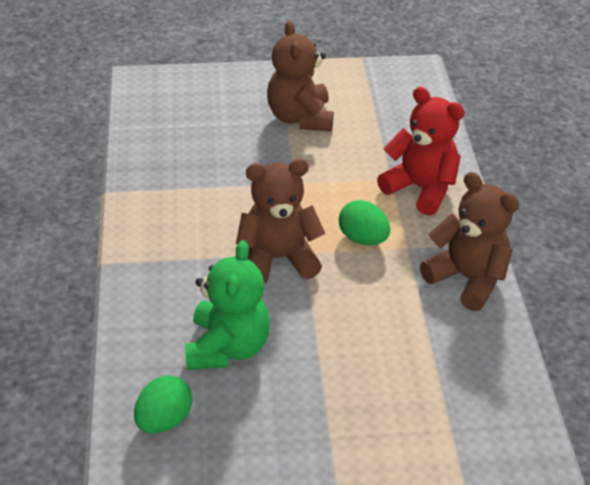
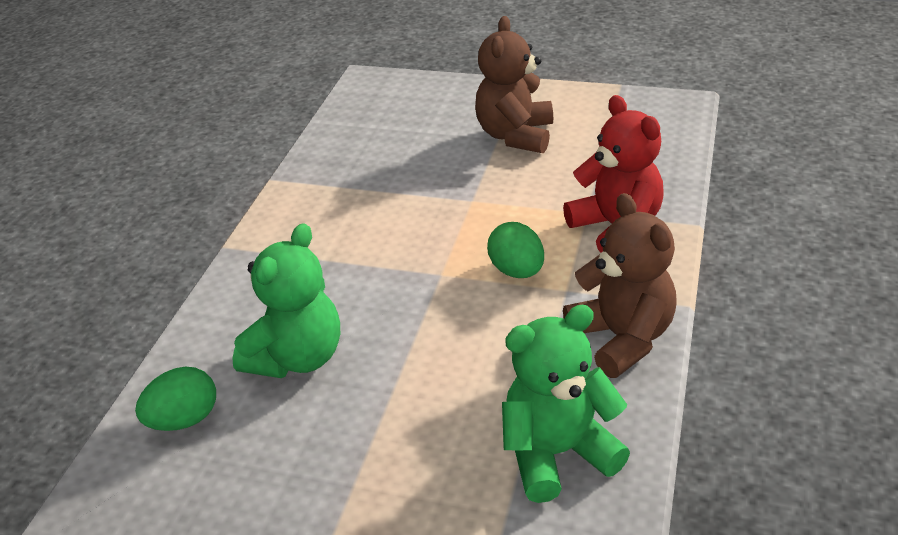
camera: 25 degrees right, 5 degrees down
brown teddy bear [236,159,326,283] -> none
none -> green teddy bear [502,305,630,503]

